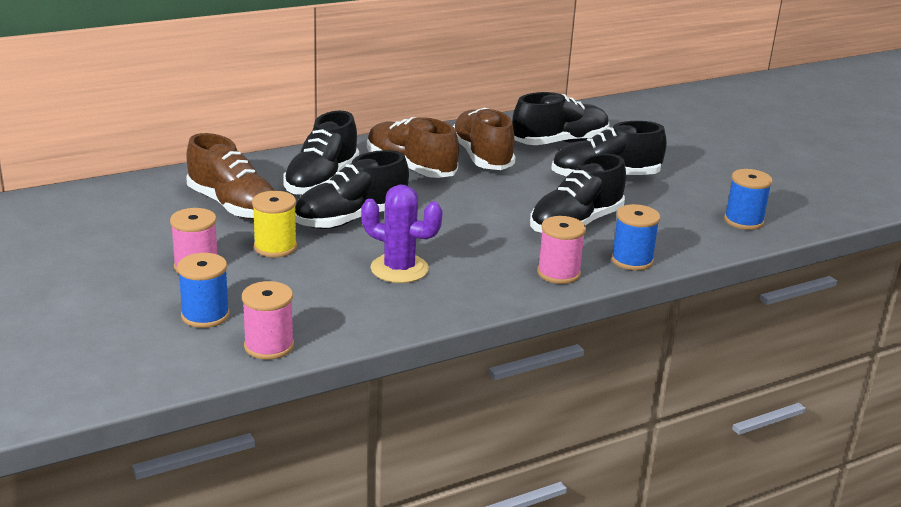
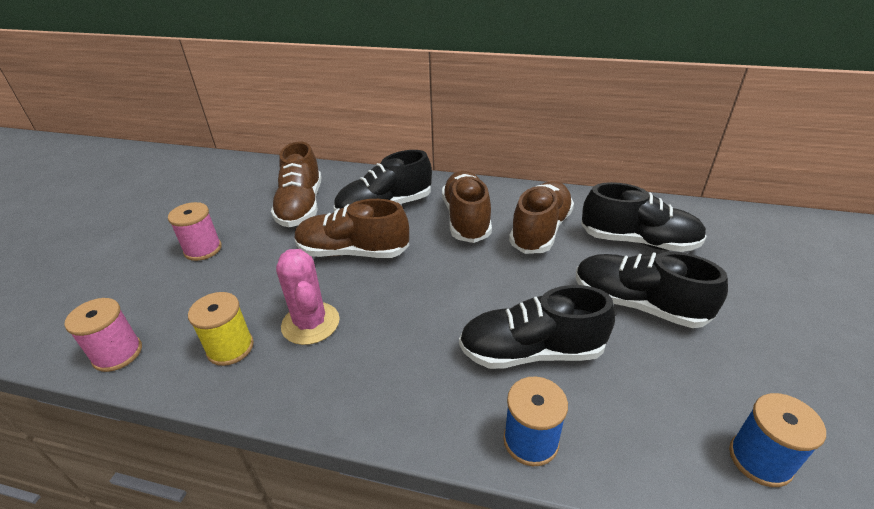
camera: 45 degrees right, 10 degrees up
blue spool [177,253,230,328] -> none
yellow spool [252,191,297,257] -> yellow spool moved to [188,292,254,366]
black shoe [295,150,409,229] -> brown shoe [294,199,409,258]
purple cactus [361,184,443,283] -> pink cactus [276,249,339,345]
pink spool [537,216,586,284] -> none

